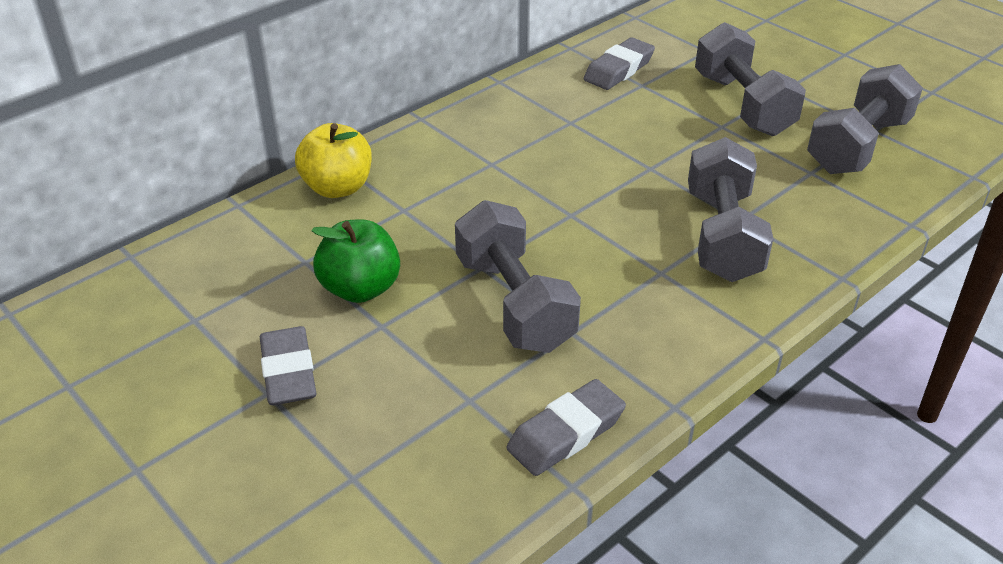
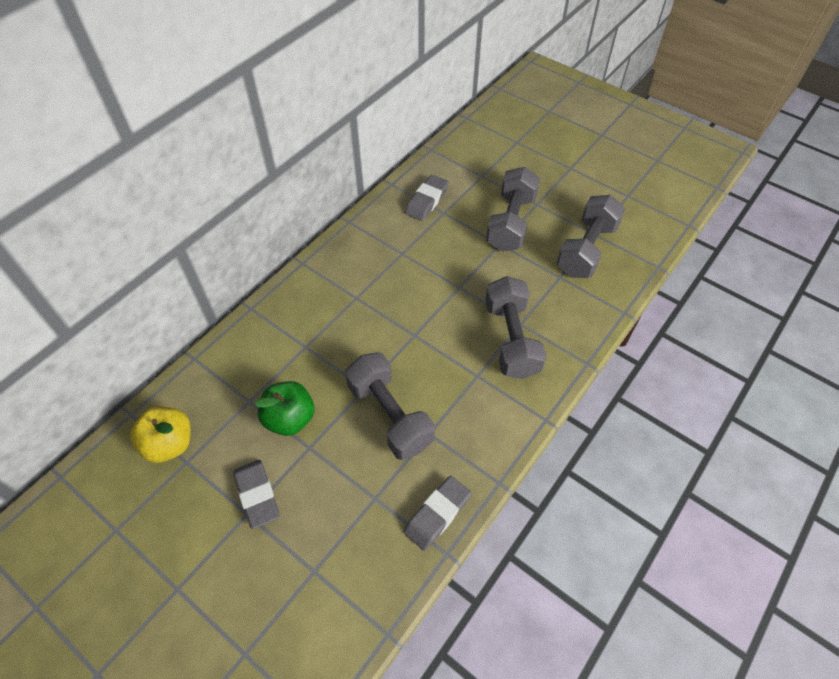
camera: 10 degrees left, 15 degrees up
yellow apple [295,123,372,198] -> yellow apple moved to [130,406,191,463]
grey dumbbell [695,22,806,136] -> grey dumbbell turned 45 degrees clockwise [486,167,540,252]

